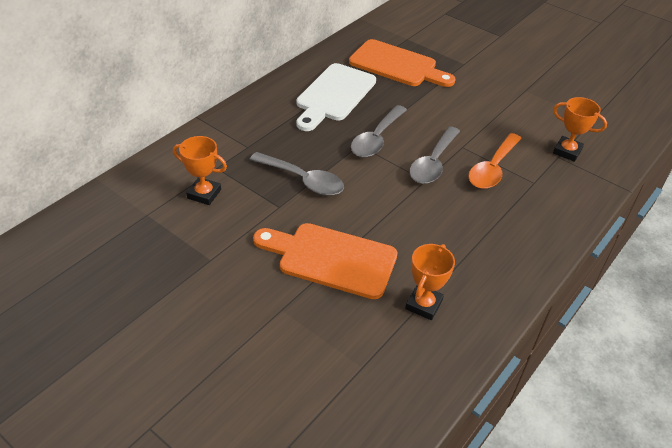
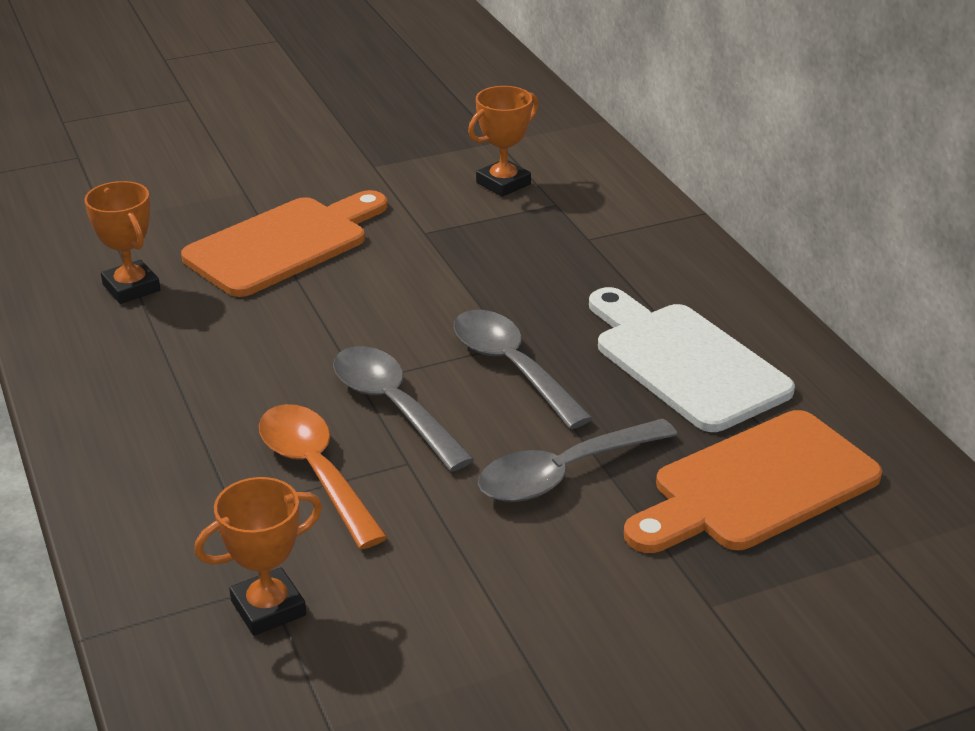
camera: 120 degrees right, 10 degrees down
grey spoon [250,152,344,196] -> grey spoon moved to [478,419,677,502]

